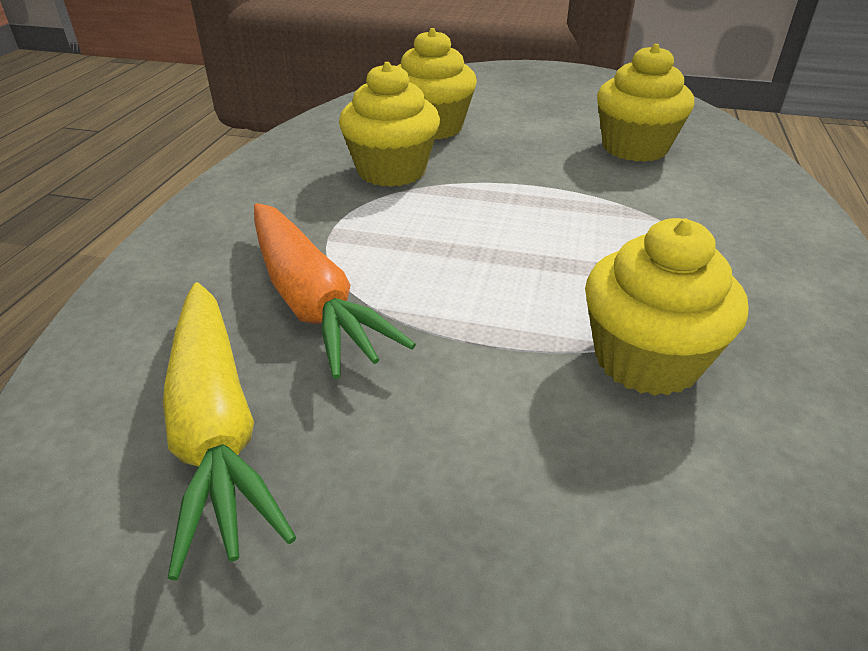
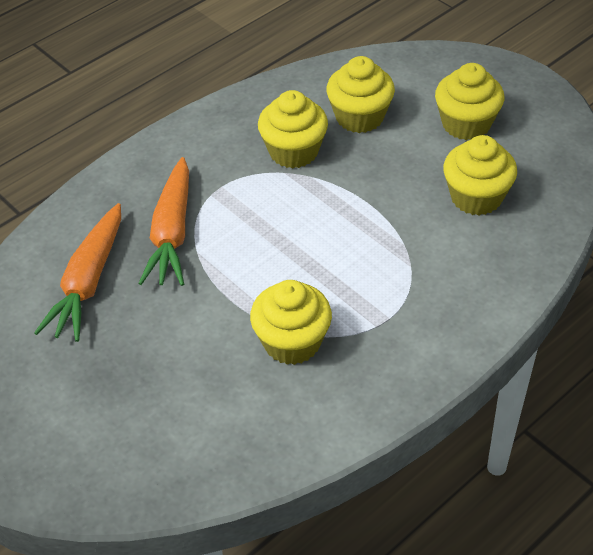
camera: 35 degrees right, 10 degrees up
yellow carrot [163,282,297,580] -> orange carrot [34,203,121,342]
none -> yellow cupcake [435,63,504,140]

